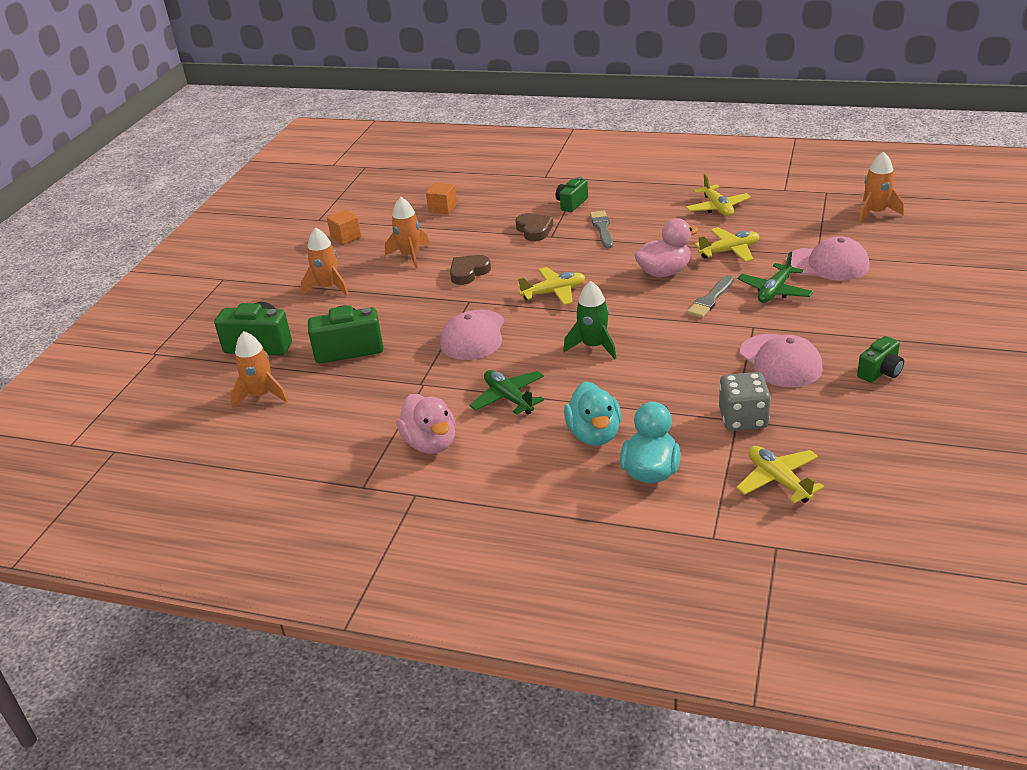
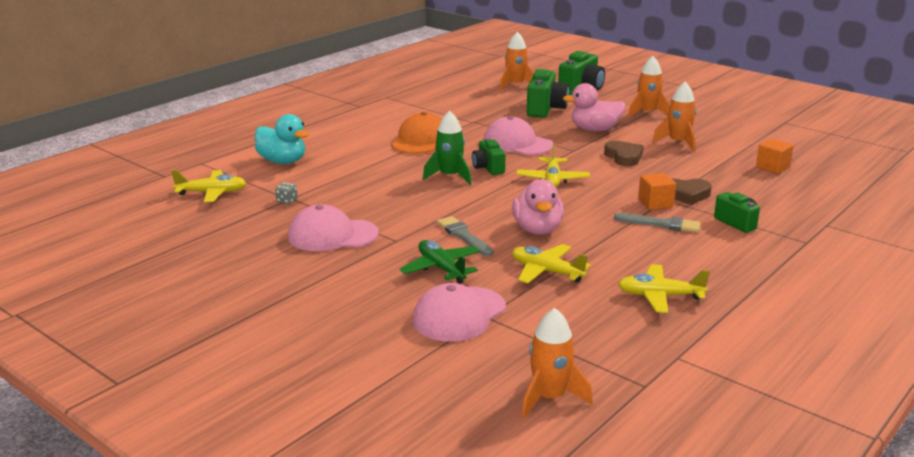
camera: 110 degrees right, 10 degrees down
orange cube [327,210,361,245] -> orange cube moved to [638,173,676,210]
pink duck [396,394,456,454] -> pink duck moved to [563,83,625,131]
green plane [470,370,544,415] -> orange cap [391,112,442,154]
turquoise duck [564,381,621,446] -> none
yellow plane [695,227,759,262] -> yellow plane turned 120 degrees clockwise [512,244,591,283]
grey dice [719,372,771,431] -> grey dice [275,182,298,204], size x0.45
green camera [857,336,904,383] -> green camera moved to [472,138,506,175]

